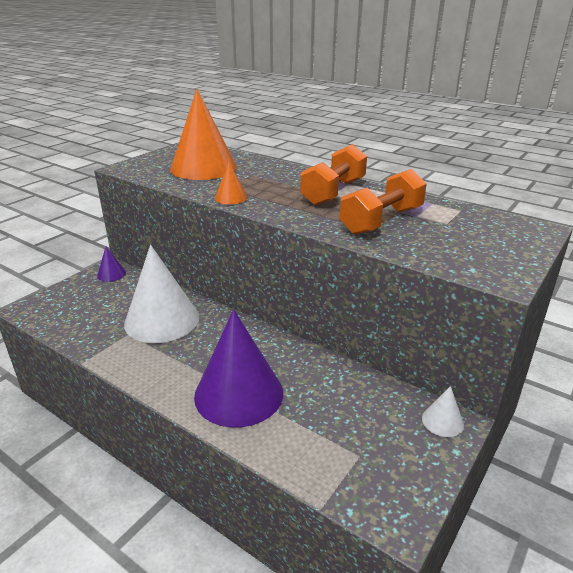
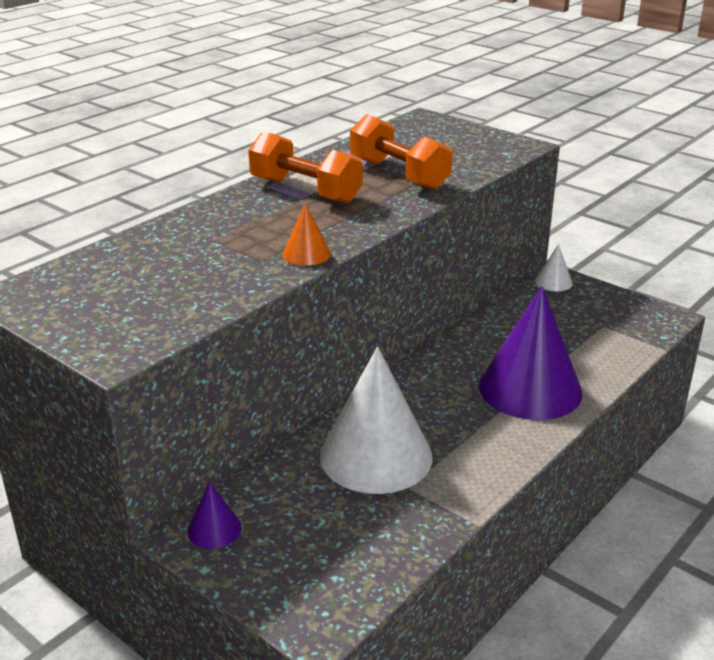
camera: 85 degrees left, 0 degrees up
orange cone [170,89,237,180] -> none

